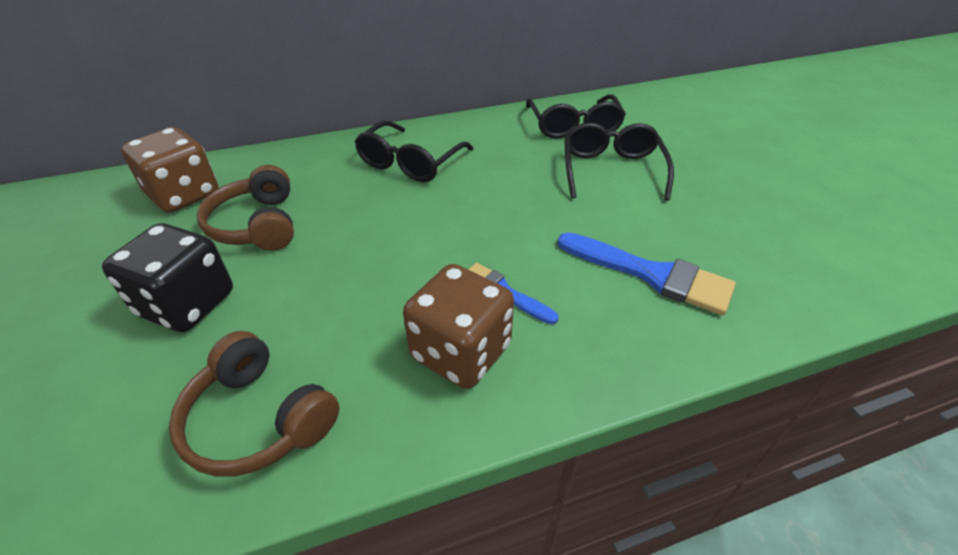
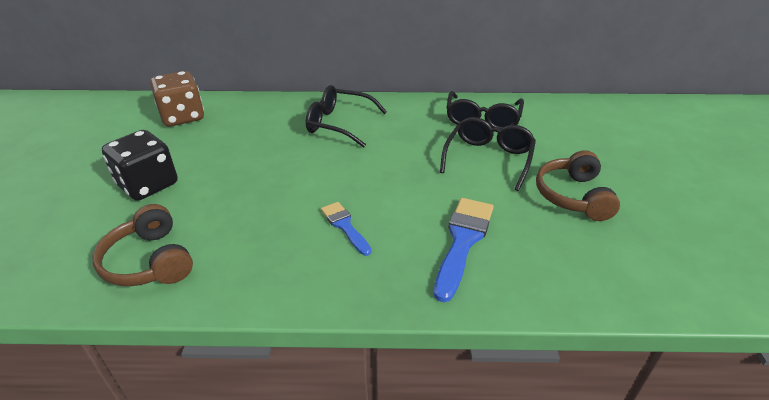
camera: 20 degrees right, 5 degrees down
brown headphones [197,165,294,251] -> brown headphones moved to [536,150,620,221]
black glasses [354,121,474,182] -> black glasses turned 60 degrees clockwise [306,85,387,148]
brown dice [403,264,514,389] -> none
blue brush [558,232,736,315] -> blue brush turned 120 degrees counterclockwise [434,198,494,302]

